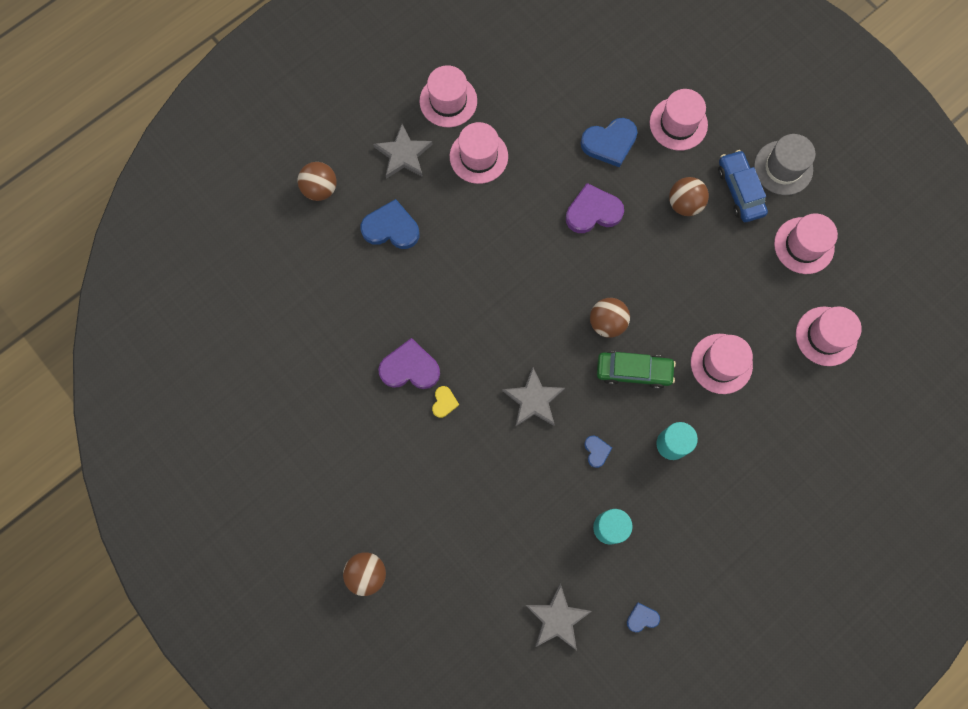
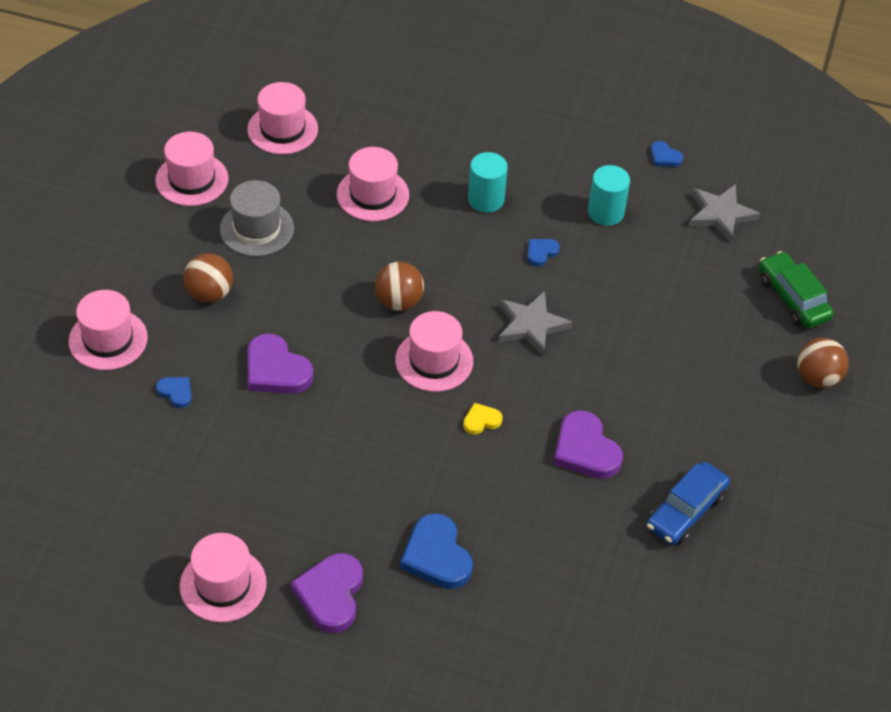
camera: 125 degrees left, 25 degrees down
brown ball [298,162,337,201] -> none
grey star [373,124,433,179] -> purple heart [291,553,363,633]
yellow heart [432,386,459,418] -> yellow heart moved to [463,403,503,435]
pink hat [450,122,508,184] -> pink hat moved to [395,311,473,392]
blue heart [581,118,638,168] -> blue heart [156,377,192,408], size x0.52
green car [597,351,676,389] -> green car moved to [759,251,834,328]
blue car [718,150,768,222] -> blue car moved to [646,462,730,545]
grey hat [754,134,815,195] -> grey hat moved to [220,180,294,256]

